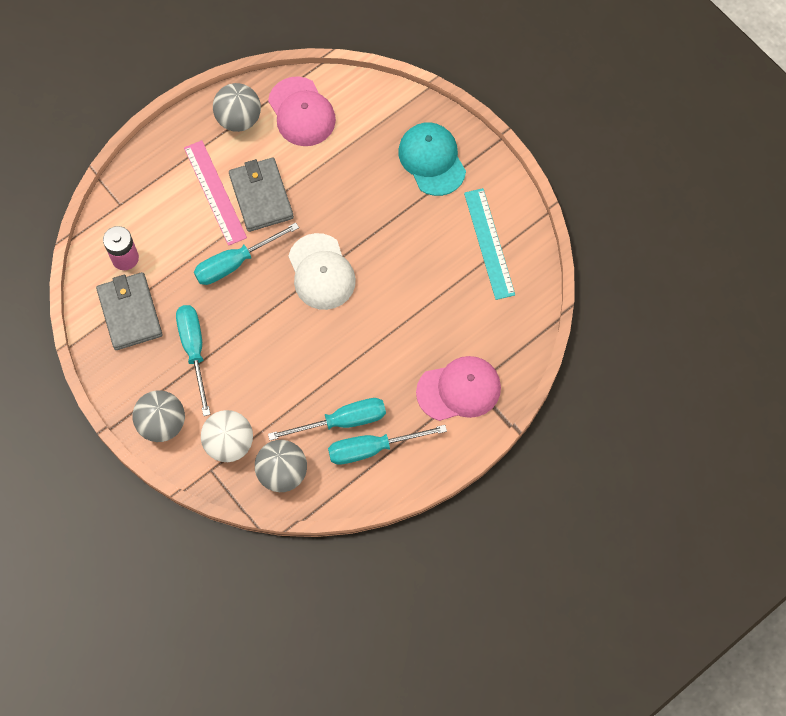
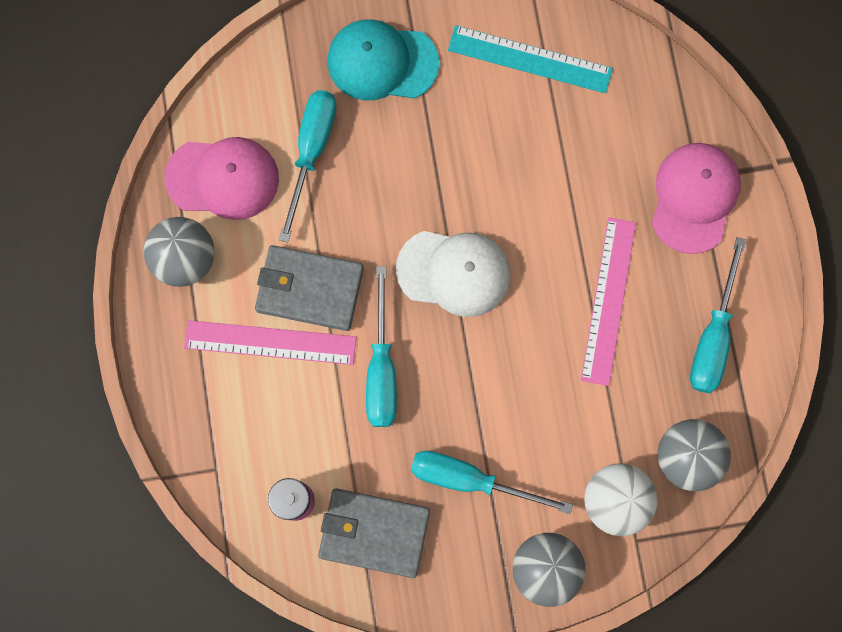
camera: 60 degrees left, 10 degrees up
turquoise screwdriver [268,398,386,440] -> turquoise screwdriver moved to [279,90,337,242]
none -> pink ruler [581,217,636,386]

